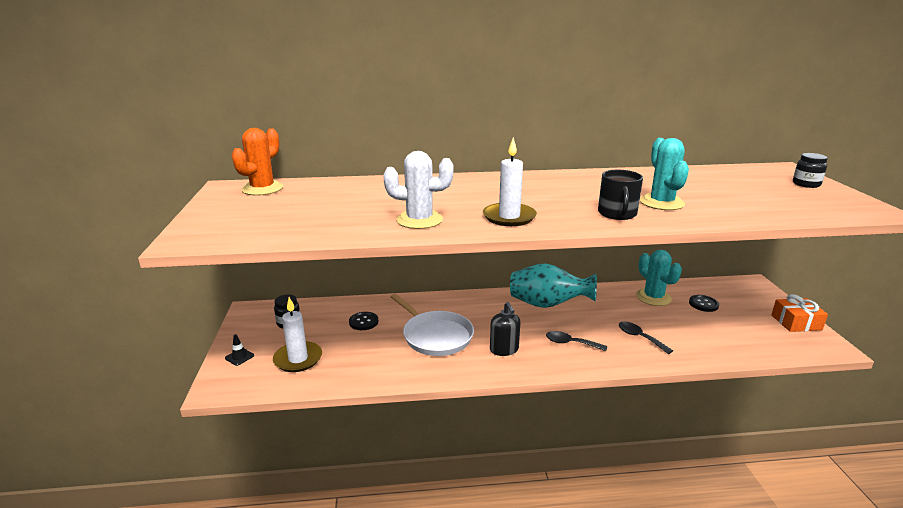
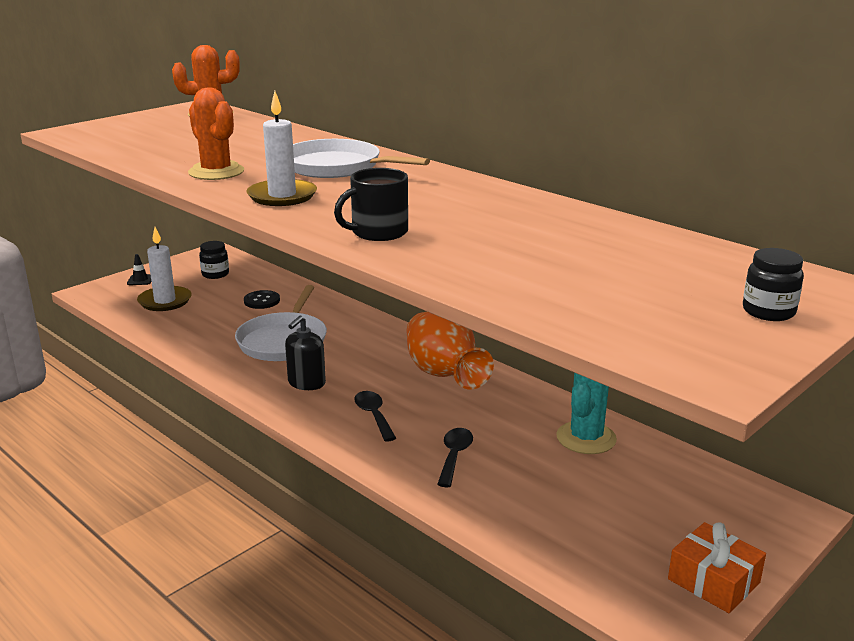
camera: 50 degrees right, 0 degrees up
white cactus [383,151,453,229] -> orange cactus [188,88,244,180]
turquoise vase [510,263,597,308] -> orange vase [406,312,494,389]
turquoise cactus [640,138,689,210] -> none
black button [689,295,719,312] -> none
none -> white pan [293,139,430,178]

